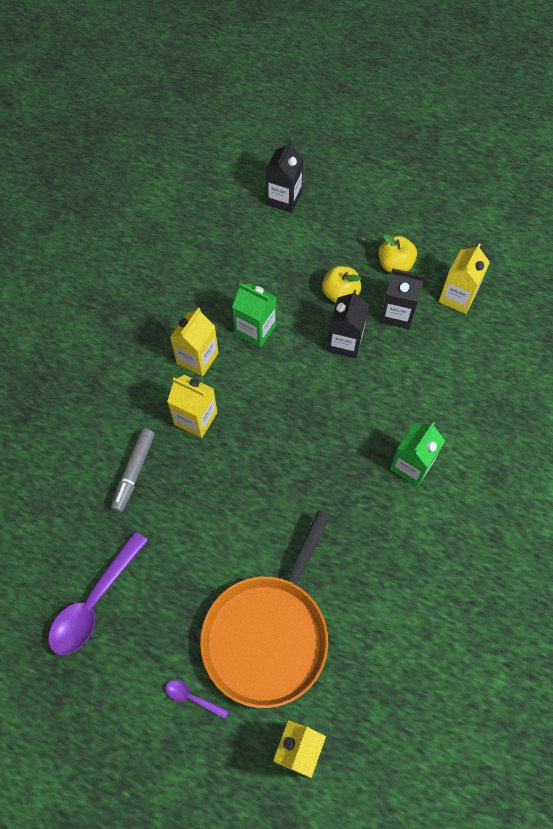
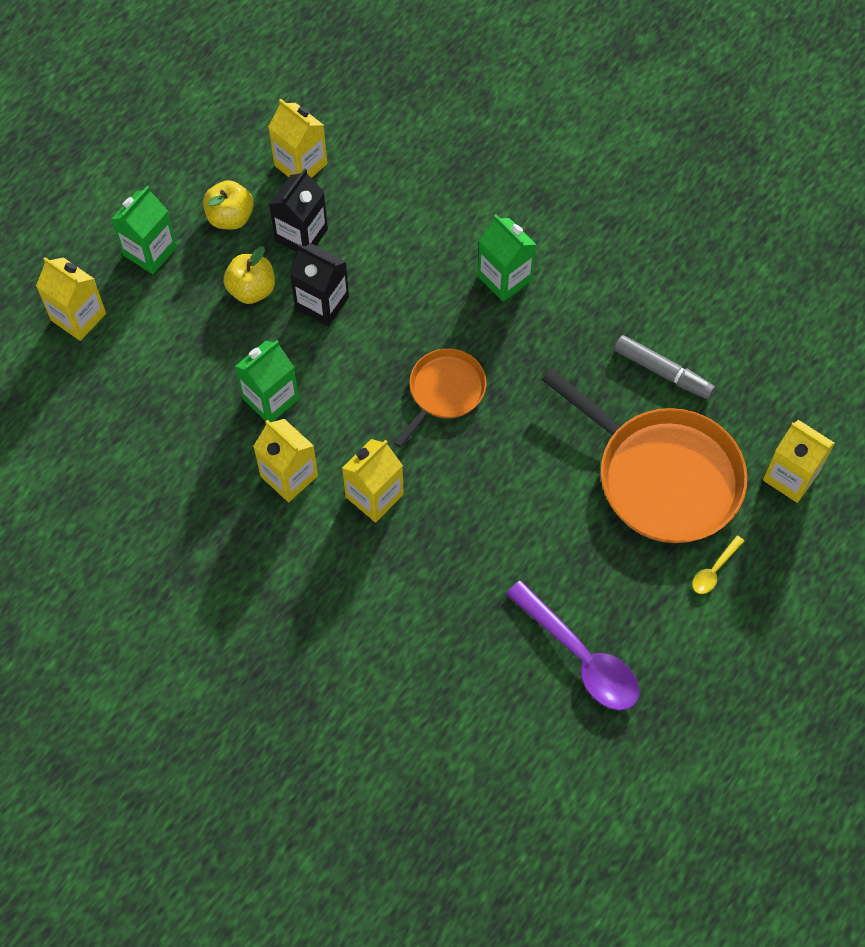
camera: 75 degrees left, 0 degrees up
grey marker [111,428,155,512] -> grey marker moved to [614,335,715,399]
purple spoon [166,680,228,719] -> yellow spoon [692,536,744,594]
black carton [265,140,304,213] -> yellow carton [36,257,106,341]
none -> green carton [111,186,177,274]
none -> orange pan [394,348,486,448]

